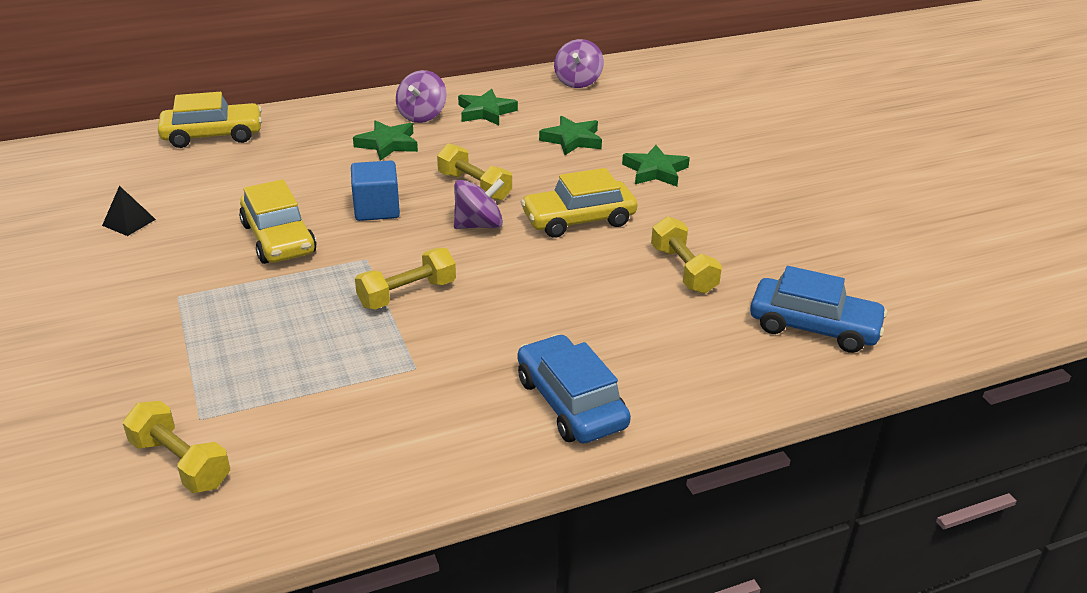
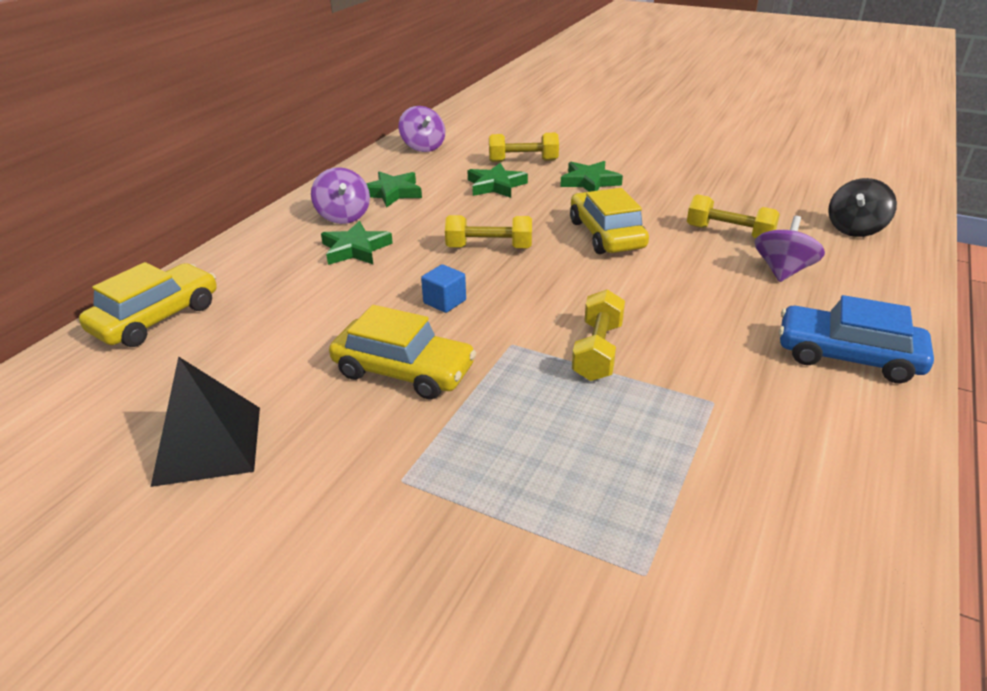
camera: 40 degrees left, 0 degrees up
black pyramid [102,186,156,236] -> black pyramid [151,356,260,487], size x1.88
yellow dumbbell [123,401,230,493] -> yellow dumbbell moved to [489,133,559,162]
blue cube [351,161,400,221] -> blue cube [421,264,466,313], size x0.66
purple spinning top [454,178,504,229] -> purple spinning top moved to [755,216,825,282]
yellow car [521,168,637,238] -> yellow car turned 135 degrees clockwise [570,188,649,254]
blue car [750,266,888,353] -> black spinning top [828,178,897,237]

